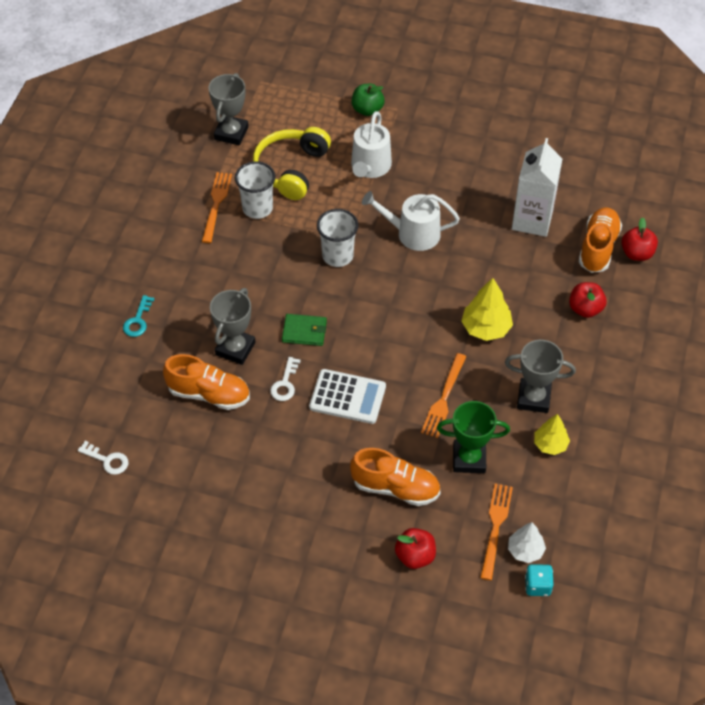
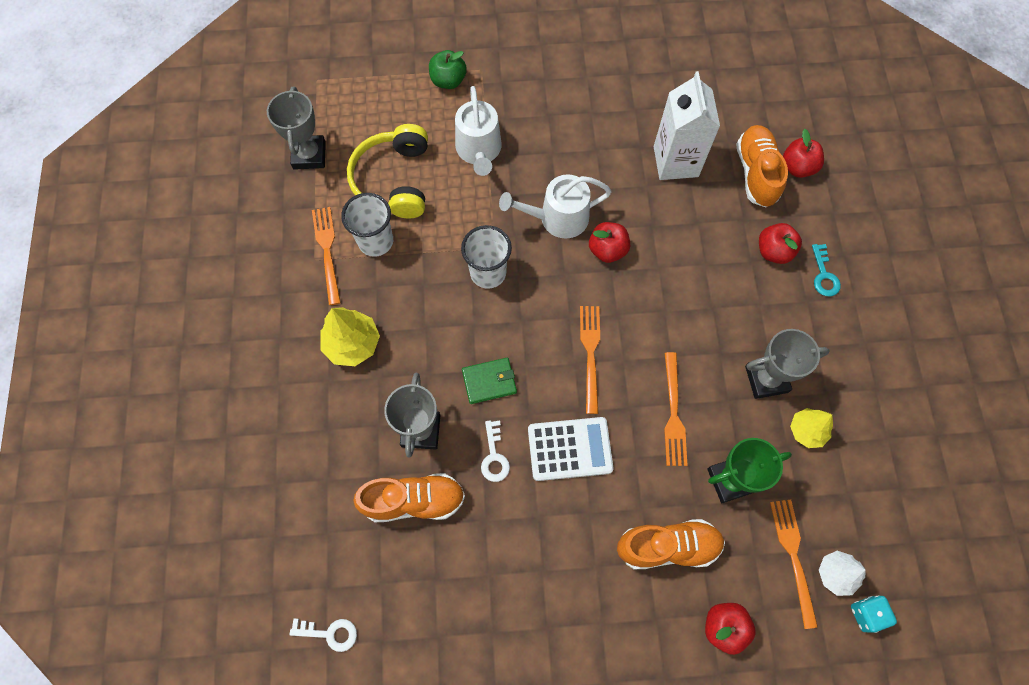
camera: 20 degrees left, 15 degrees up
turquoise key [123,295,154,337] -> turquoise key moved to [812,244,841,296]
yellow tree [461,278,513,341] -> yellow tree moved to [320,307,380,366]
none -> orange fork [580,306,600,414]
none -> red apple [589,222,630,263]

